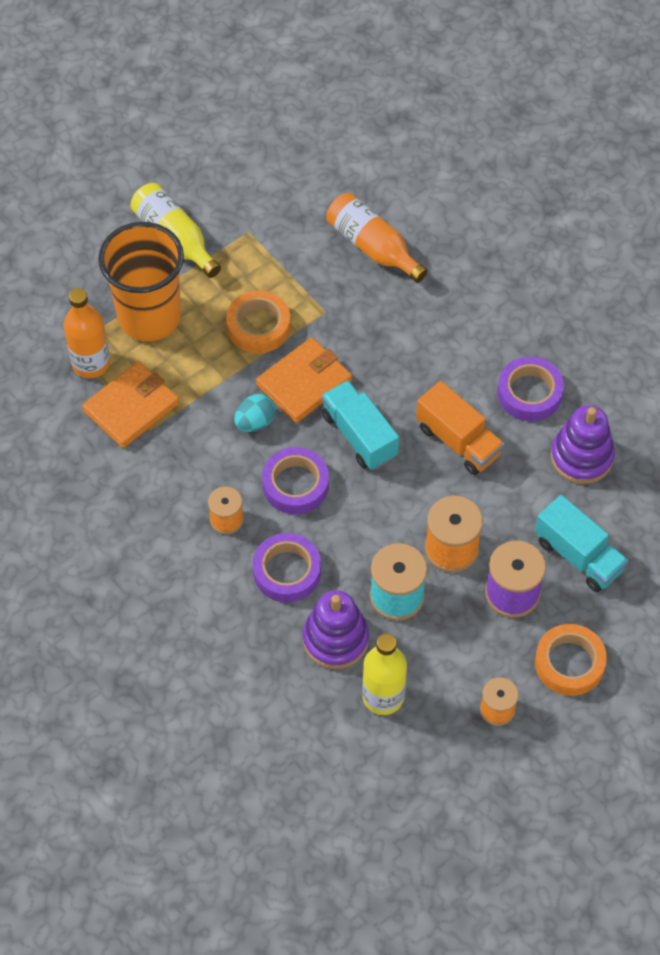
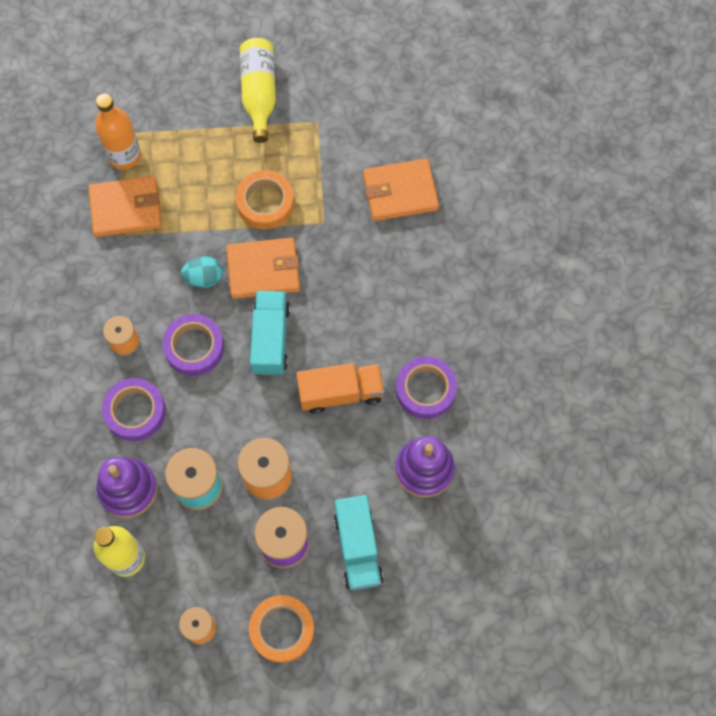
camera: 35 degrees right, 10 degrees up
orange cup [98,222,184,341] -> none
orange bottle [326,193,428,283] -> orange wallet [363,159,439,221]
orange truck [416,381,504,475] -> orange truck turned 90 degrees counterclockwise [296,363,385,414]

